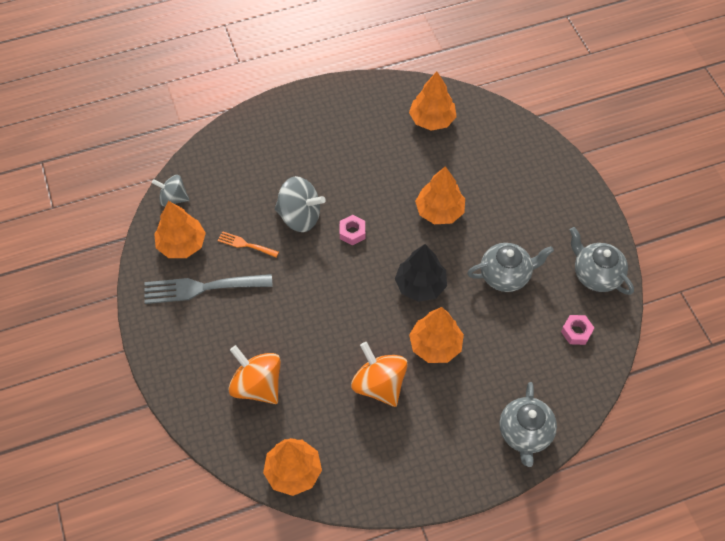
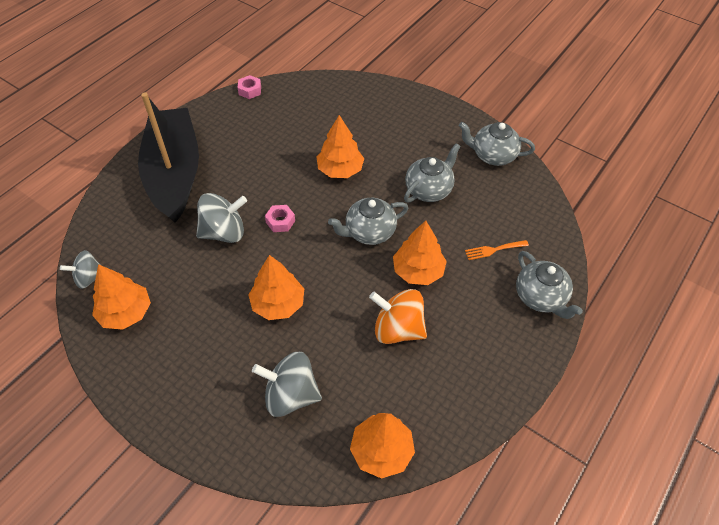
camera: 35 degrees left, 5 degrees down
grey fork [145,274,273,304] -> none
orange fork [218,231,279,258] -> orange fork moved to [465,240,529,260]
orange spinning top [228,345,281,404] -> grey spinning top [252,352,322,417]
black tree [395,244,447,302] -> grey teapot [328,198,408,245]
orange tree [409,72,457,131] -> orange tree moved to [248,255,304,320]
pink nut [561,315,594,345] -> pink nut moved to [238,75,261,99]
none -> black boat [138,92,199,223]

